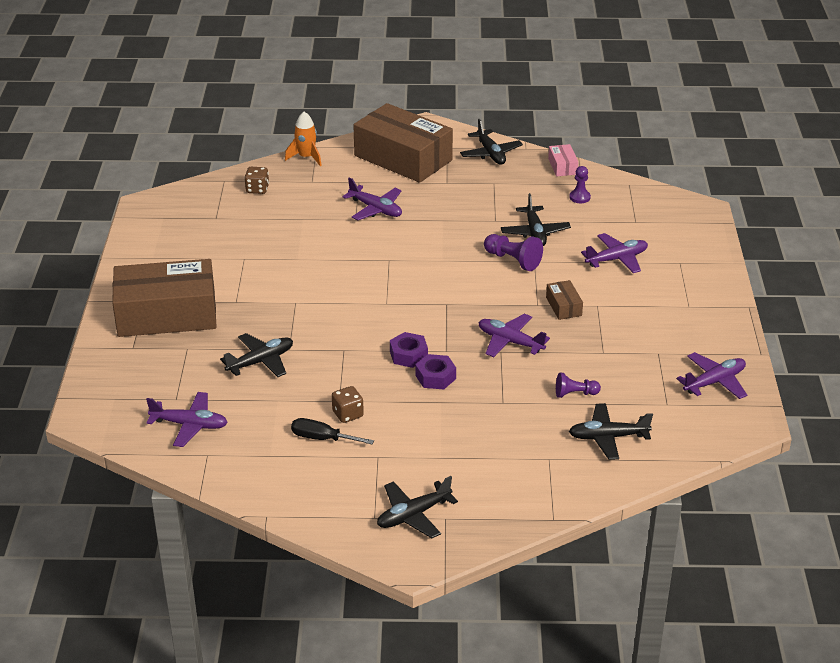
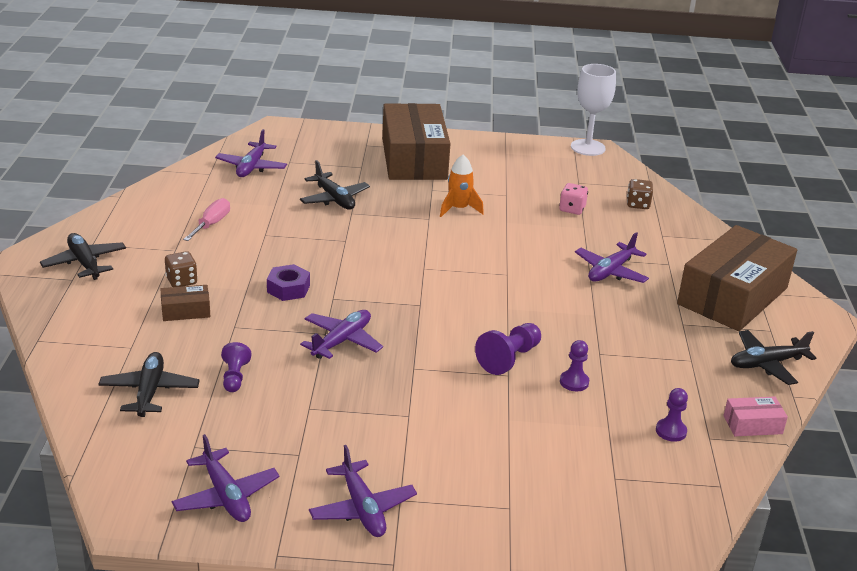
camera: 90 degrees right, 5 degrees down
orange rocket [285,112,322,166] -> orange rocket moved to [440,154,484,217]
black screwdriver [291,418,374,444] -> pink screwdriver [183,198,230,241]
brown dice [332,386,364,423] -> brown dice moved to [165,251,198,287]
purple nut [390,332,428,368] -> none
black plane [501,193,571,246] -> purple pawn [560,340,589,391]
brown box [546,280,583,320] -> brown box moved to [160,285,210,321]
purple plane [581,233,648,273] -> purple plane moved to [309,445,417,537]
none -> pink dice [559,183,588,215]
none -> white goblet [571,64,616,156]

